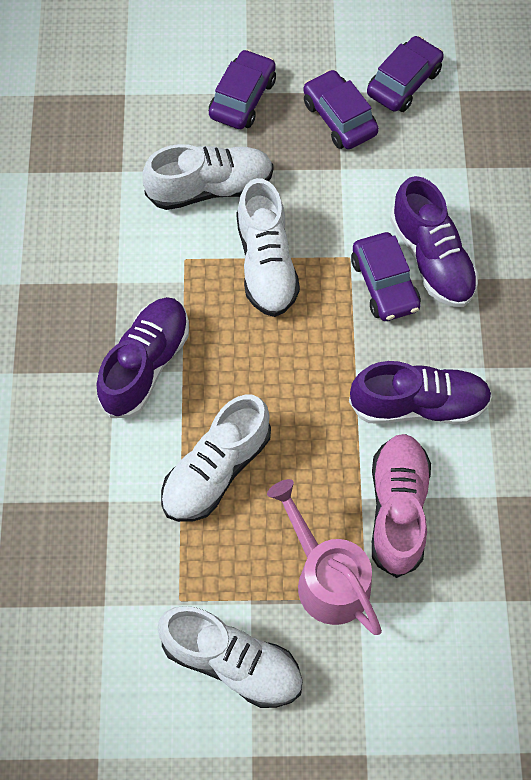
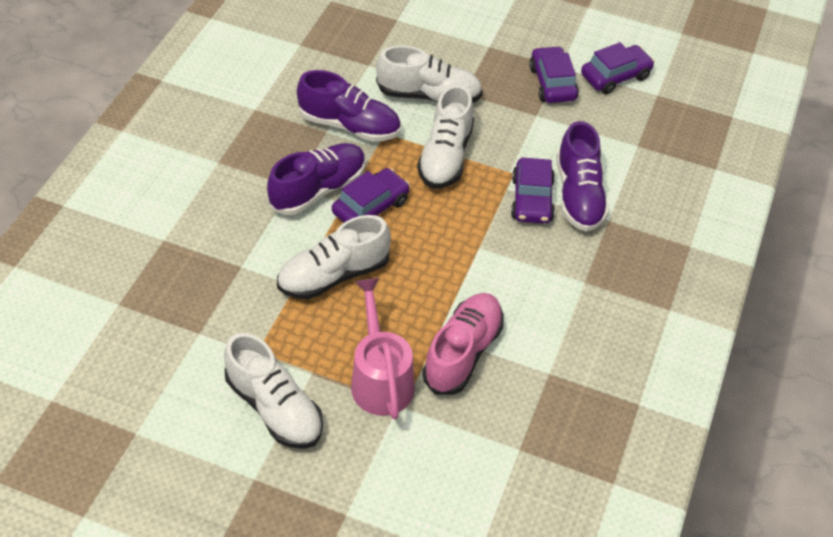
camera: 20 degrees right, 15 degrees down
purple car [209,49,276,129] -> purple car moved to [332,168,410,223]
purple shoe [349,361,492,424] -> purple shoe moved to [297,70,401,142]

